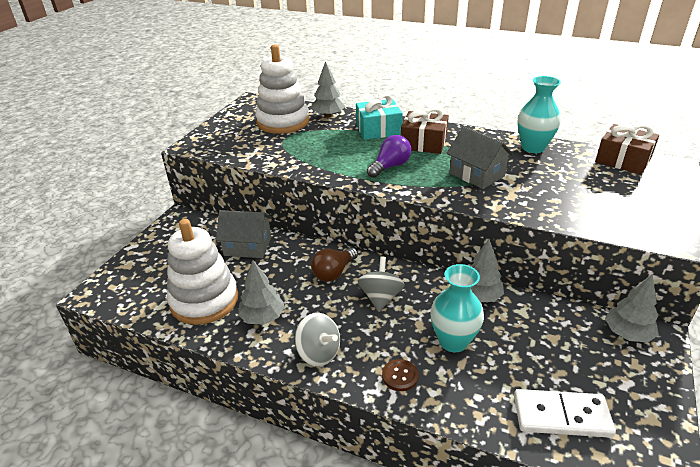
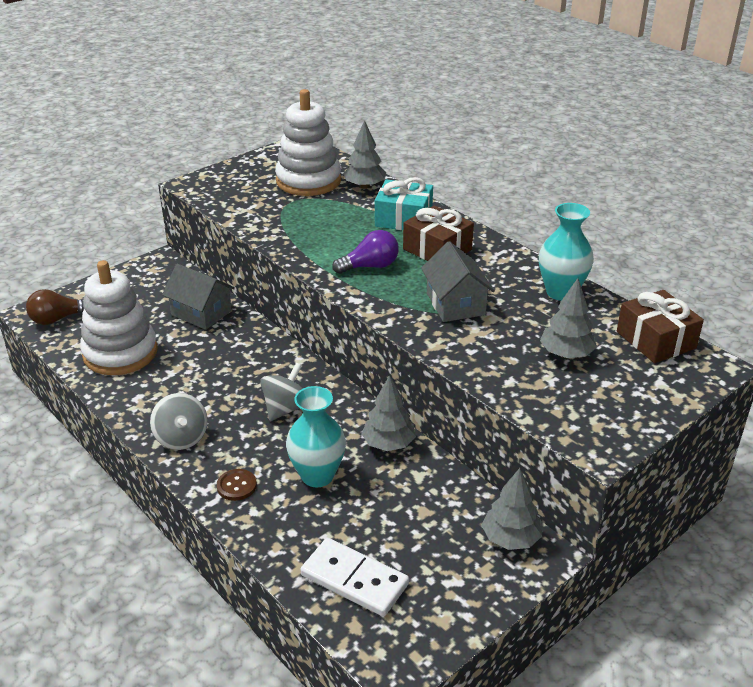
camera: 25 degrees right, 0 degrees up
grey tree [238,260,285,325] -> grey tree moved to [540,278,597,358]
brown light bulb [311,247,358,281] -> brown light bulb moved to [26,289,84,325]

